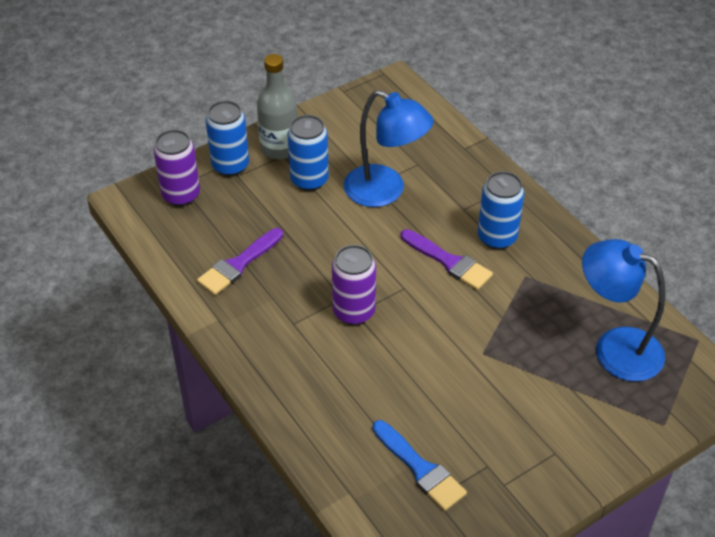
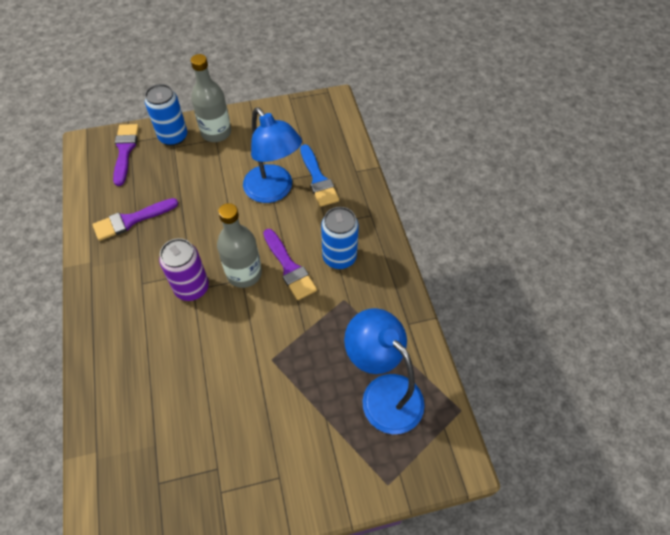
camera: 20 degrees right, 10 degrees up
purple can [153,130,200,206] -> purple brush [113,124,139,186]
blue can [288,115,329,191] -> none
blue brush [372,420,467,511] -> blue brush moved to [300,144,339,207]
none -> grey bottle [217,203,262,288]

